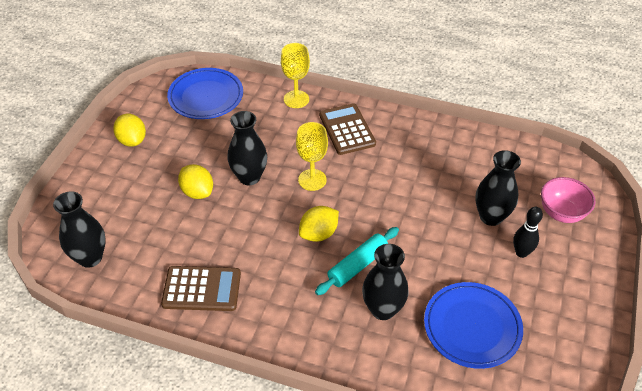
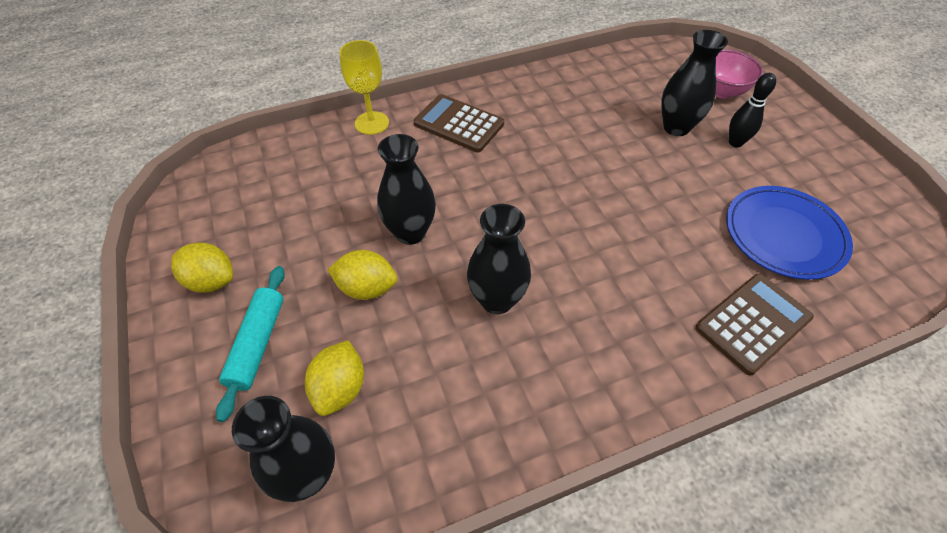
camera: 40 degrees left, 5 degrees up
brown calculator [161,266,241,311] -> brown calculator moved to [695,274,814,375]
blue plate [167,68,243,119] -> none
yellow goblet [296,122,328,191] -> none
yellow lemon [299,206,339,242] -> yellow lemon moved to [305,340,364,416]
turquoise rolling pin [315,227,399,295] -> turquoise rolling pin moved to [216,266,285,422]
black vase [362,244,409,320] -> black vase moved to [467,204,531,314]

